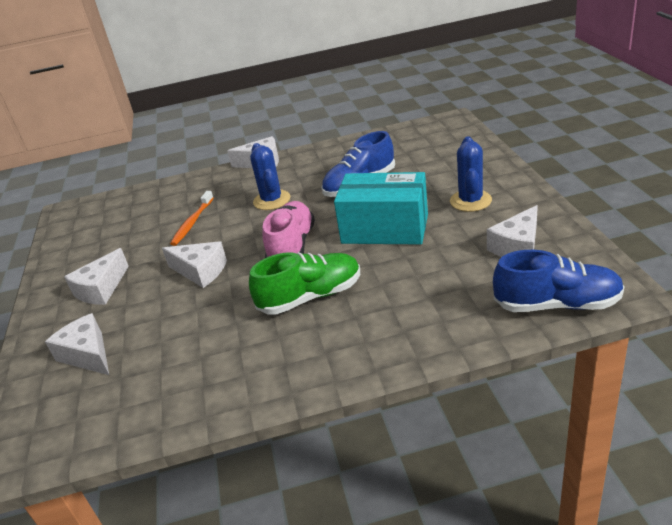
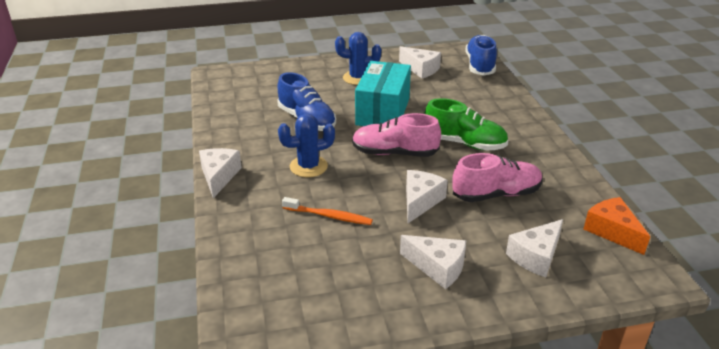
camera: 95 degrees left, 0 degrees up
green shoe [249,252,360,315] -> green shoe turned 135 degrees clockwise [424,98,508,150]
none -> pink shoe [452,153,543,202]
none -> orange cheese [584,197,650,255]

